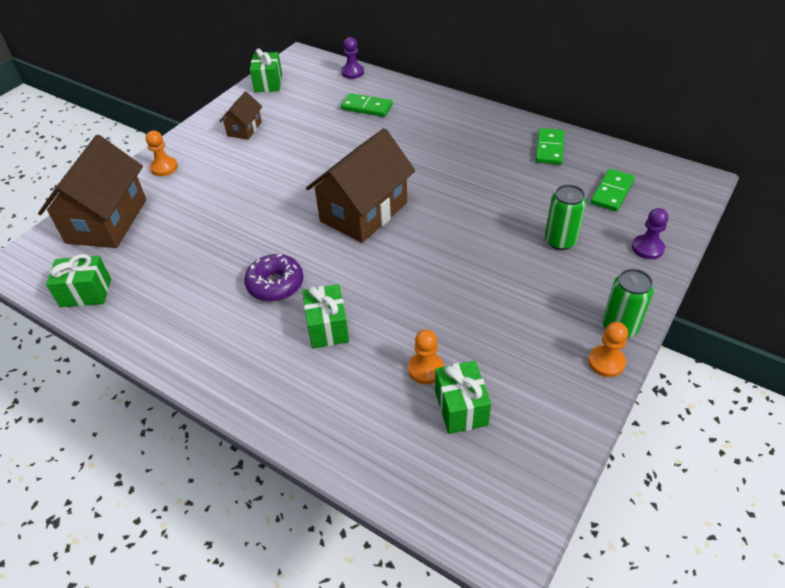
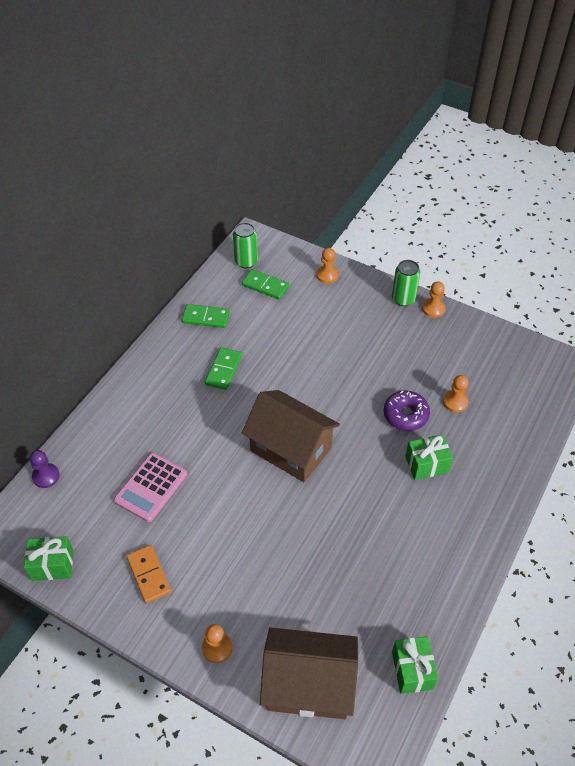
camera: 95 degrees left, 5 degrees up
brown house [219,91,262,140] -> orange domino [126,545,171,603]
purple donut [244,254,303,302] -> purple donut moved to [384,391,430,431]
green domino [341,93,393,117] -> green domino moved to [205,347,242,390]
green gift [435,361,491,434] -> none
green can [545,184,586,250] -> green can moved to [233,222,258,268]
purple pawn [632,208,668,259] -> orange pawn [317,248,339,284]
none -> pink calculator [114,453,187,522]

